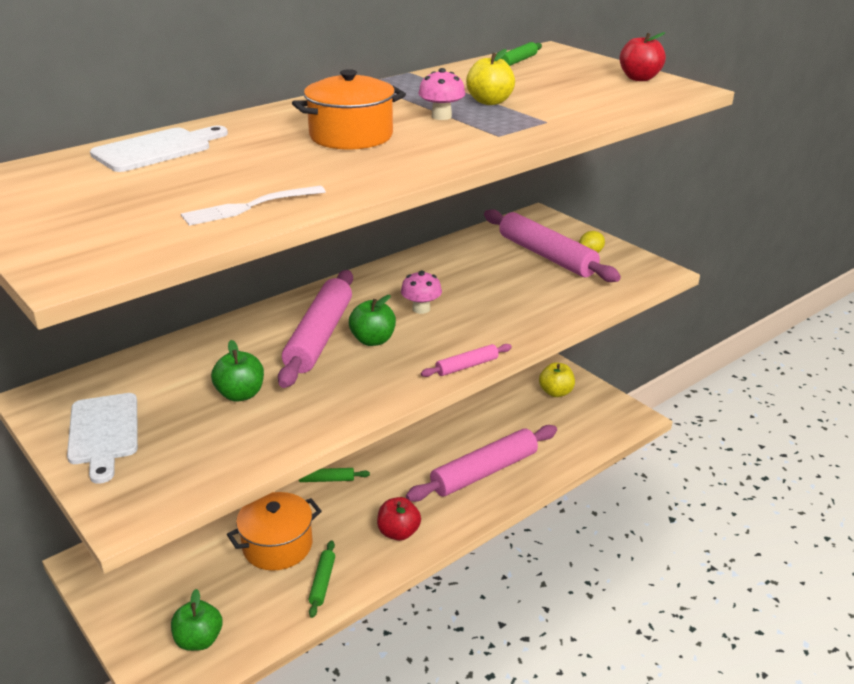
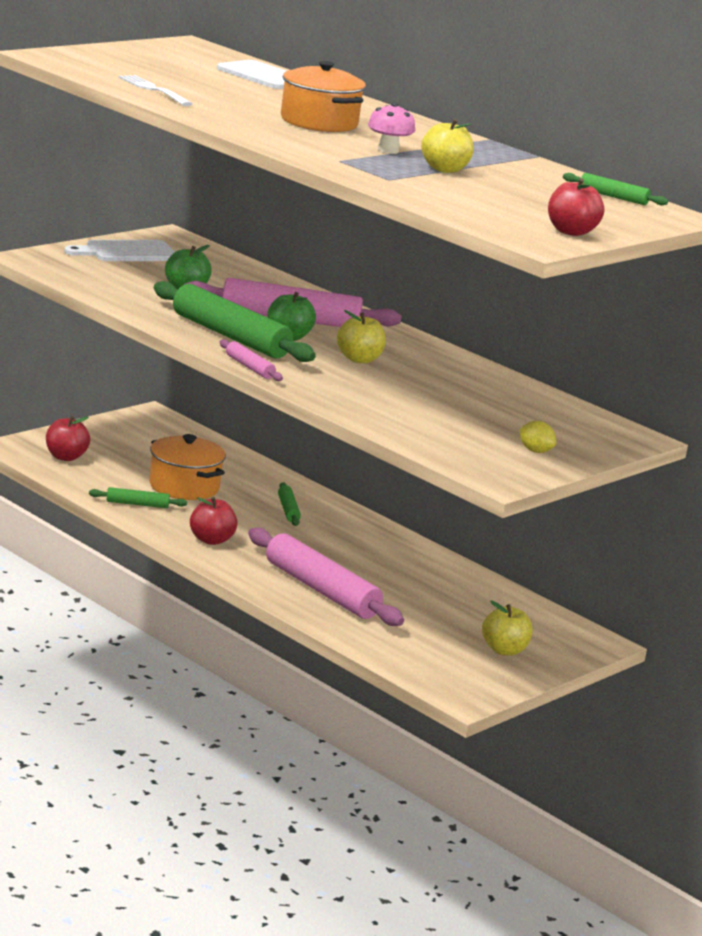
camera: 80 degrees right, 10 degrees down
green apple [171,589,223,651] -> red apple [46,416,91,461]
pink mushroom [401,270,442,314] -> yellow apple [337,310,386,363]
pink rolling pin [484,209,621,282] -> none
none -> green rolling pin [154,281,316,362]

